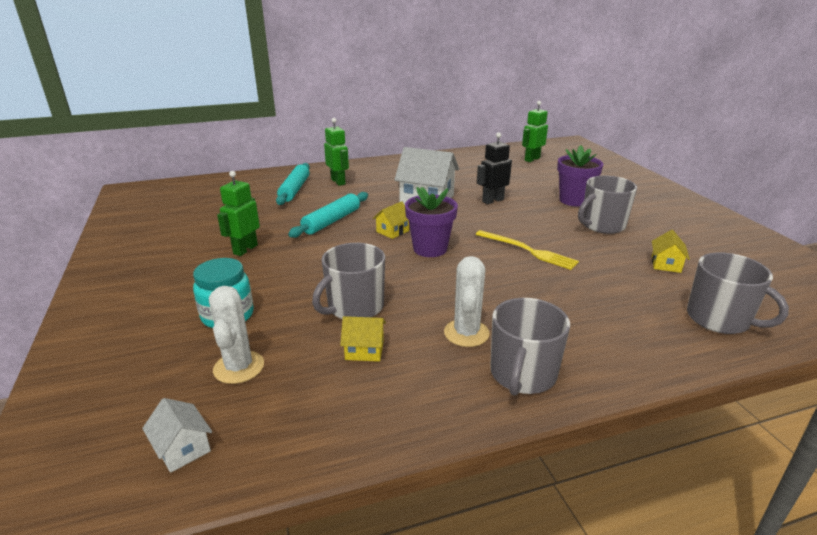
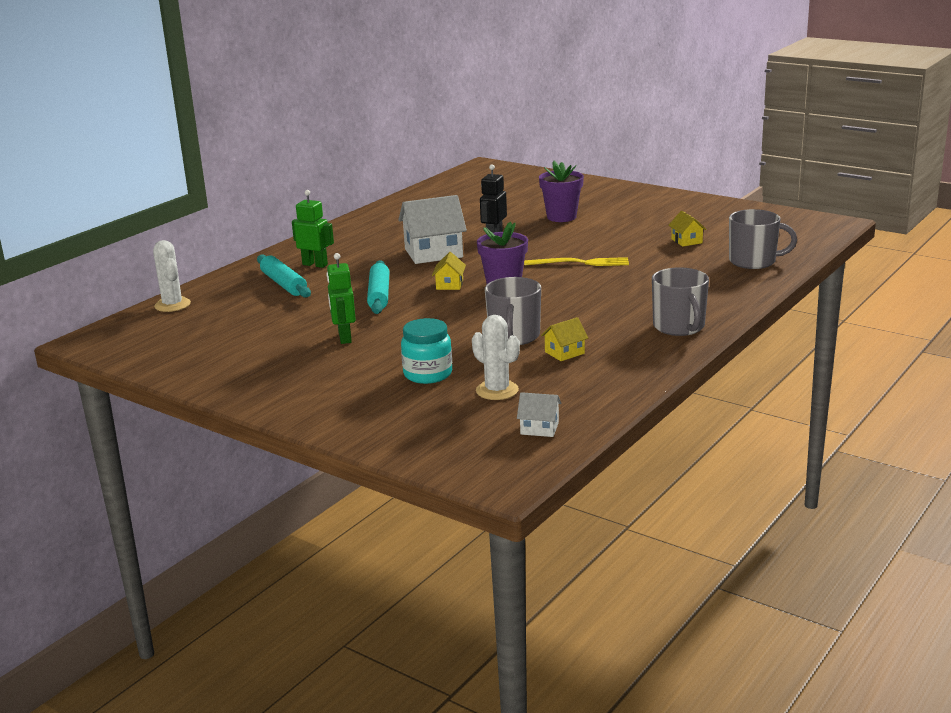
camera: 35 degrees left, 5 degrees down
white cactus [444,256,490,347] -> white cactus moved to [153,240,191,312]
green robot [522,101,548,162] -> none
grey mug [578,176,637,234] -> none

